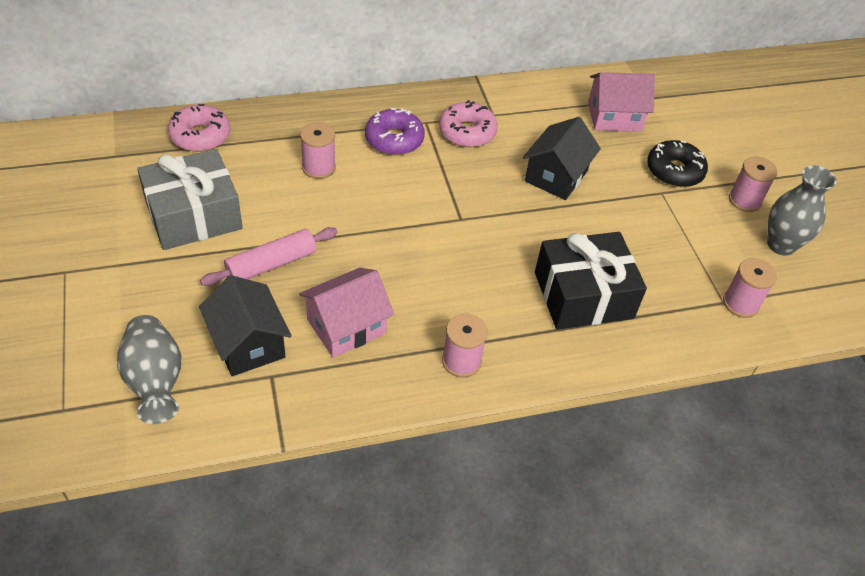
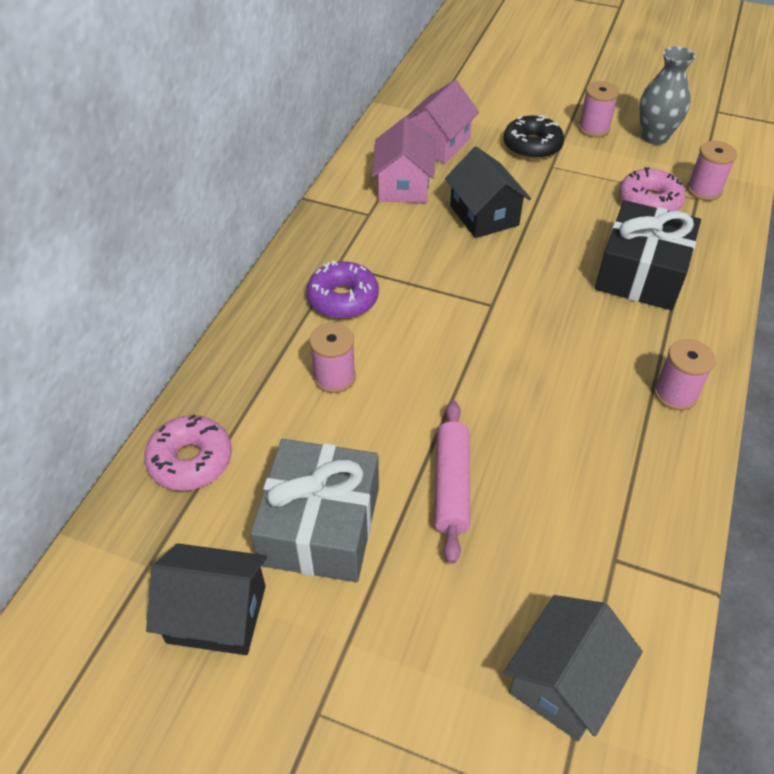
camera: 50 degrees left, 0 degrees up
grey vase [117,315,181,424] -> grey house [504,595,643,741]
black house [199,275,292,376] -> black house moved to [146,543,267,655]
pink house [299,268,394,358] -> pink house moved to [372,117,435,203]
pink donut [439,100,498,147] -> pink donut moved to [619,167,686,211]

